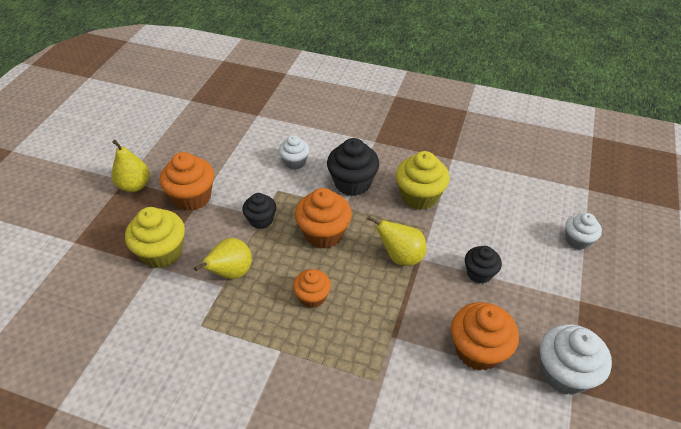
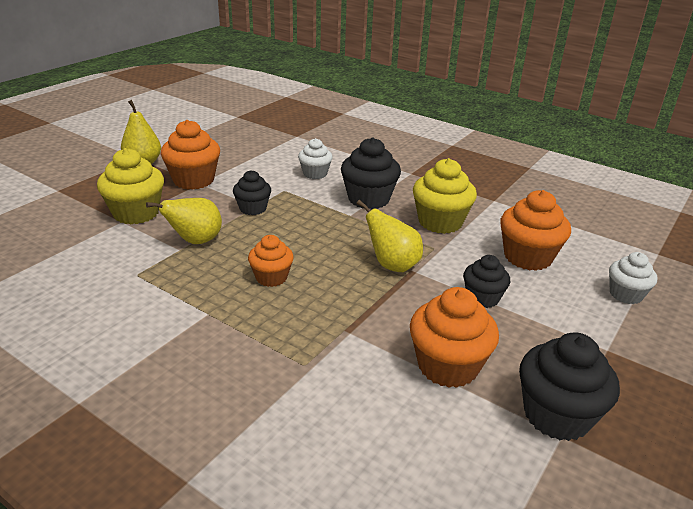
camera: 15 degrees right, 15 degrees down
orange cupcake [295,188,352,249] -> orange cupcake moved to [500,190,571,271]
white cupcake [540,324,612,395] -> black cupcake [519,332,620,441]

